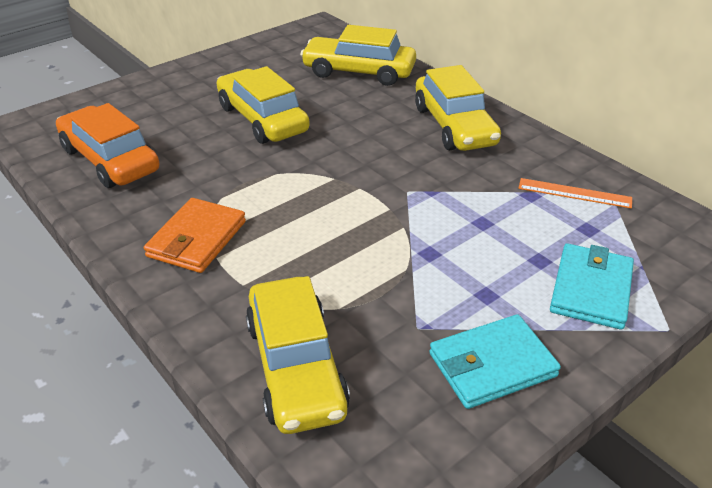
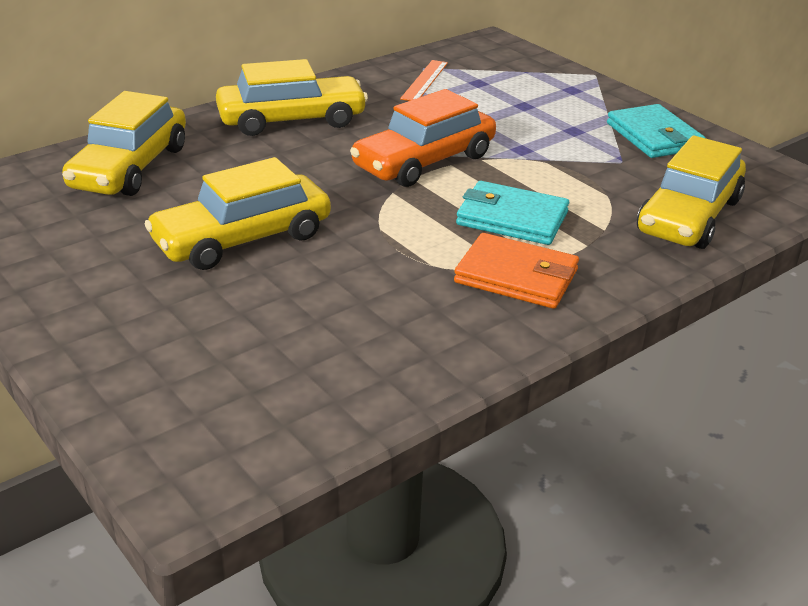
camera: 90 degrees left, 5 degrees down
orange car [56,103,159,188] -> orange car moved to [350,89,496,187]
yellow car [246,276,350,434] -> yellow car turned 135 degrees clockwise [637,135,746,249]
turquoise wallet [550,243,634,330] -> turquoise wallet moved to [456,181,569,245]

